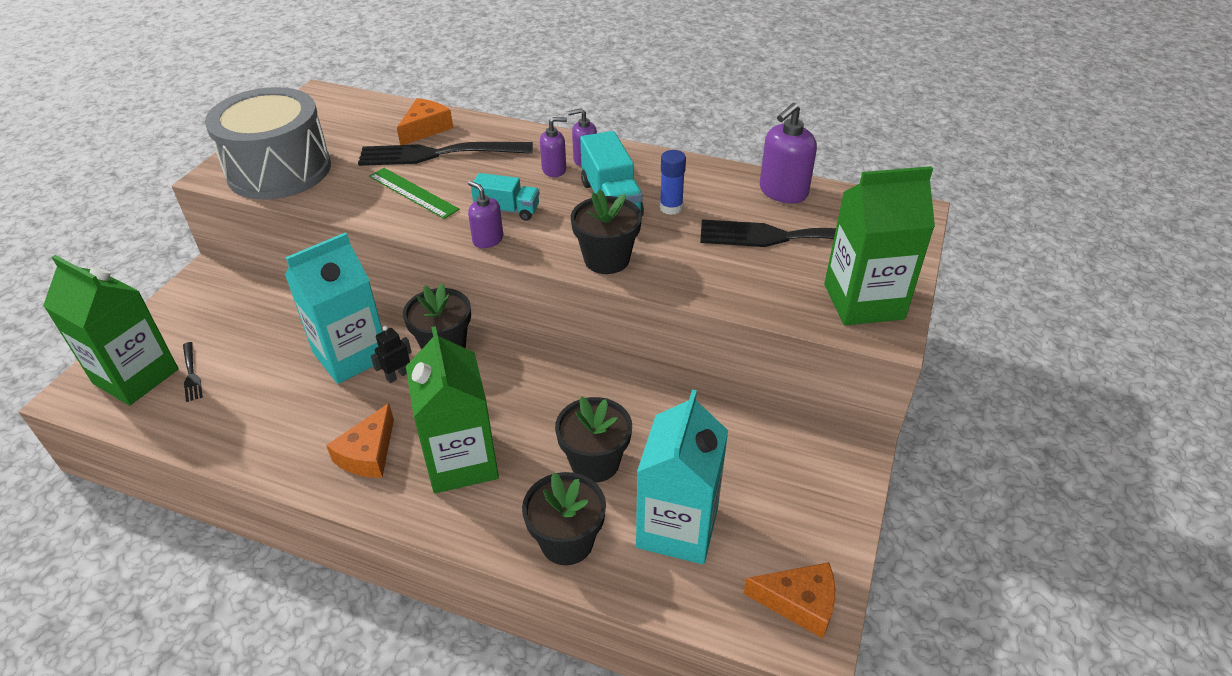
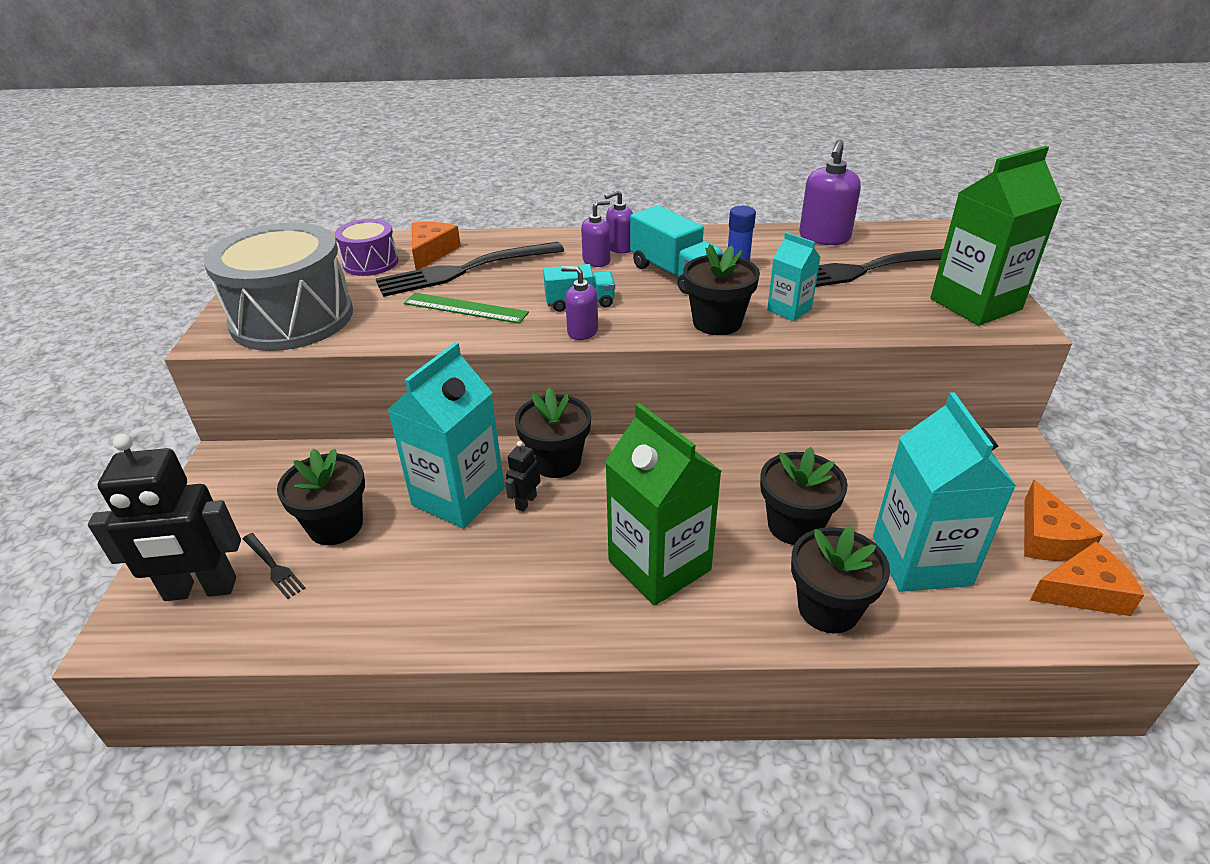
camera: 20 degrees left, 5 degrees down
green carton [43,255,178,406] -> black robot [88,434,241,601]
orange cheese [326,403,394,478] -> orange cheese moved to [1024,480,1103,561]
none -> black flower pot [277,448,365,545]
none -> purple drum [335,219,399,276]
none -> turquoise carton [767,232,820,321]

